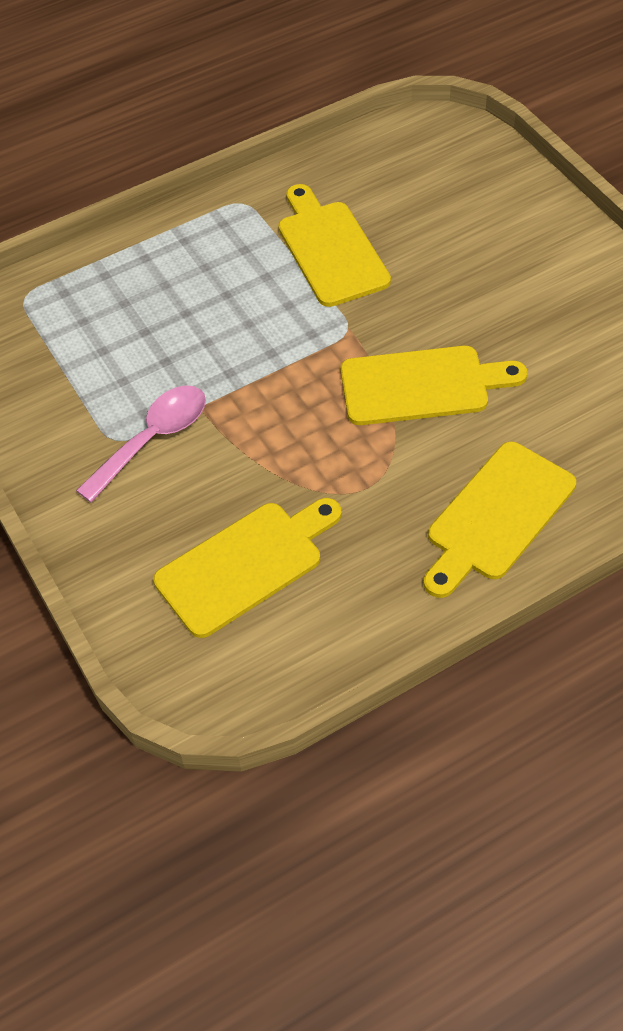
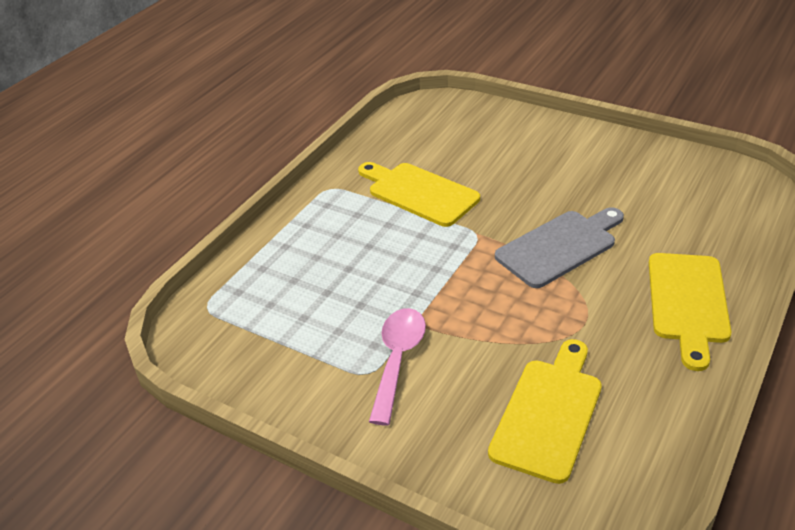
camera: 30 degrees left, 15 degrees down
yellow cutting board [341,346,527,425] -> grey cutting board [495,207,624,288]

